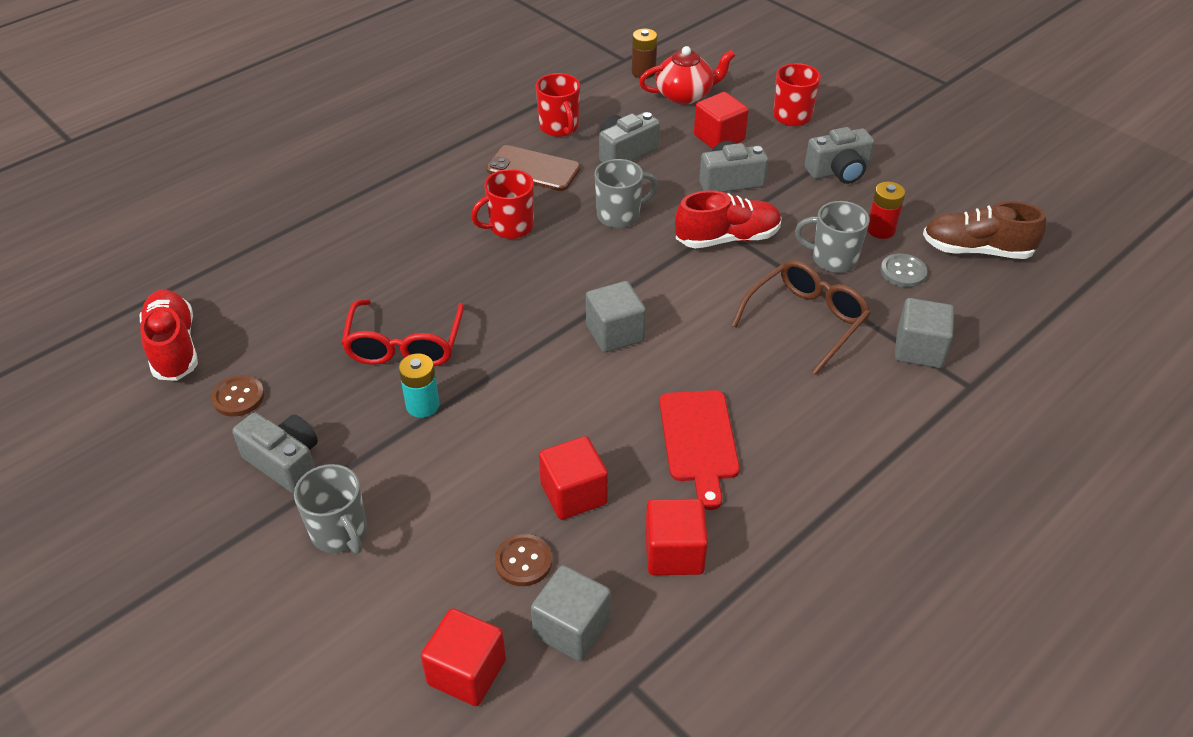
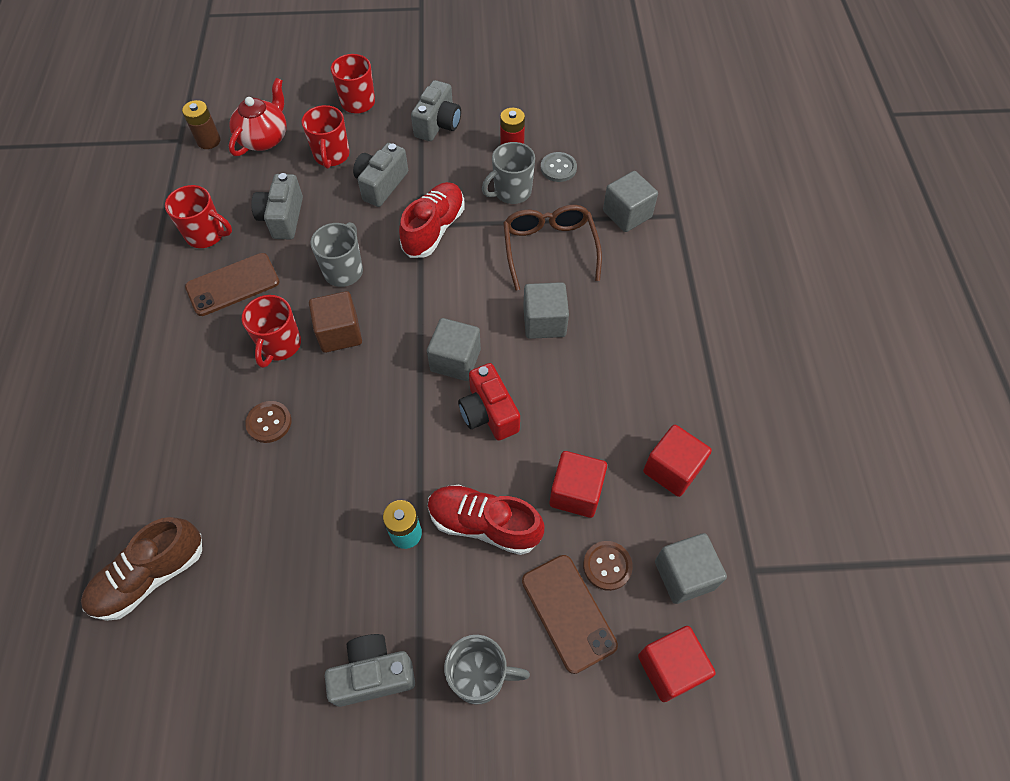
camera: 50 degrees left, 15 degrees up
red shoe [139,289,198,381] -> red shoe moved to [428,485,545,555]
brown button [211,375,264,417] -> brown button moved to [245,401,292,443]
red glasses [341,299,464,366] -> none
red cutting board [659,390,740,510] -> none
red cube [694,92,749,149] -> red mug [302,105,350,169]
brown shoe [923,201,1047,259] -> brown shoe moved to [81,517,202,621]
none -> brown cube [309,291,362,353]
none -> red camera [458,363,520,441]
none -> brown phone [522,555,618,674]
none -> grey cube [523,282,569,339]

